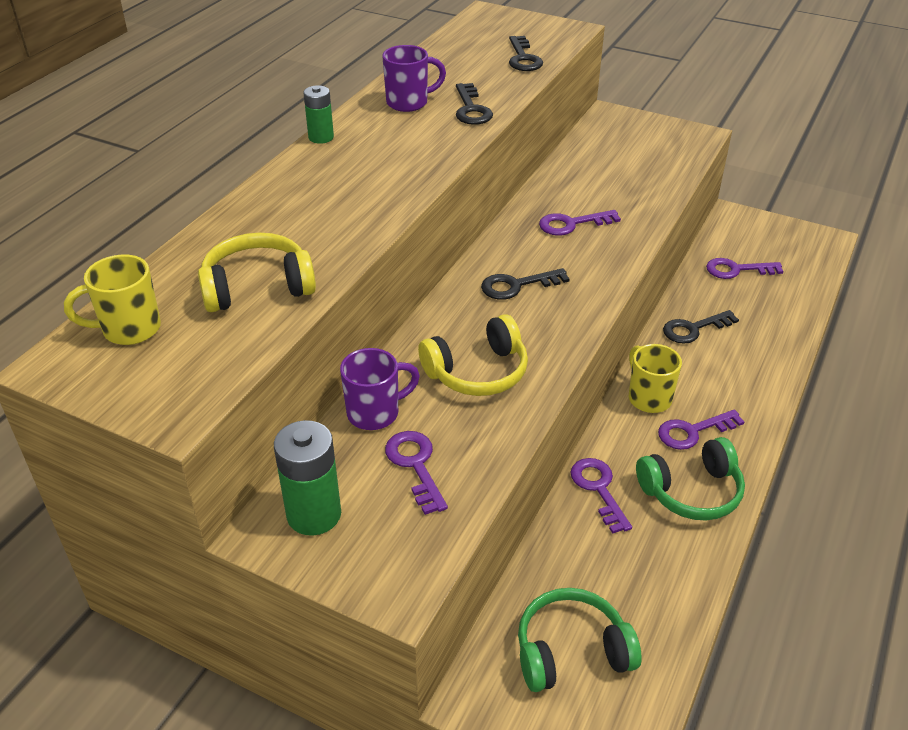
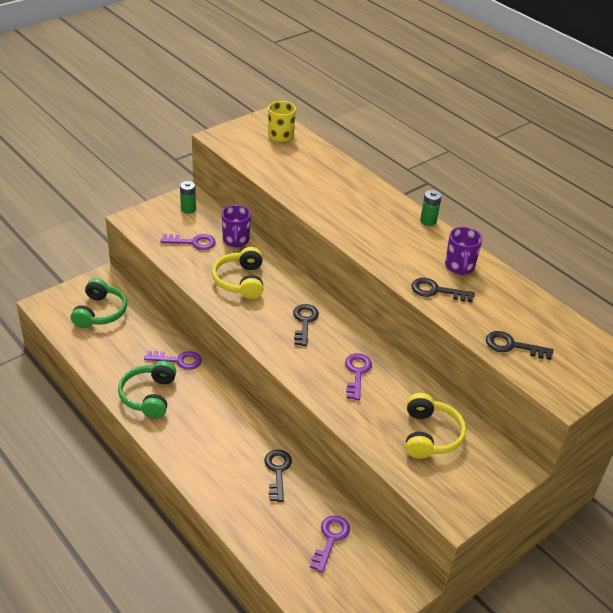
camera: 110 degrees right, 0 degrees up
yellow headphones [198,233,316,312] -> yellow headphones moved to [406,393,466,459]
green battery [274,420,341,536] -> green battery [180,181,196,214], size x0.61
yellow mug [629,344,682,413] -> none
purple key [658,409,745,450] -> none

